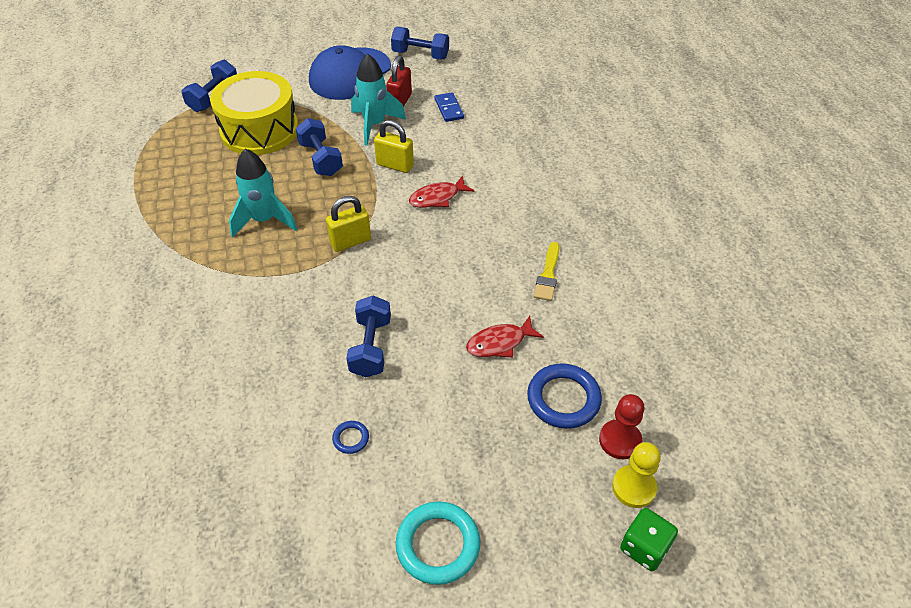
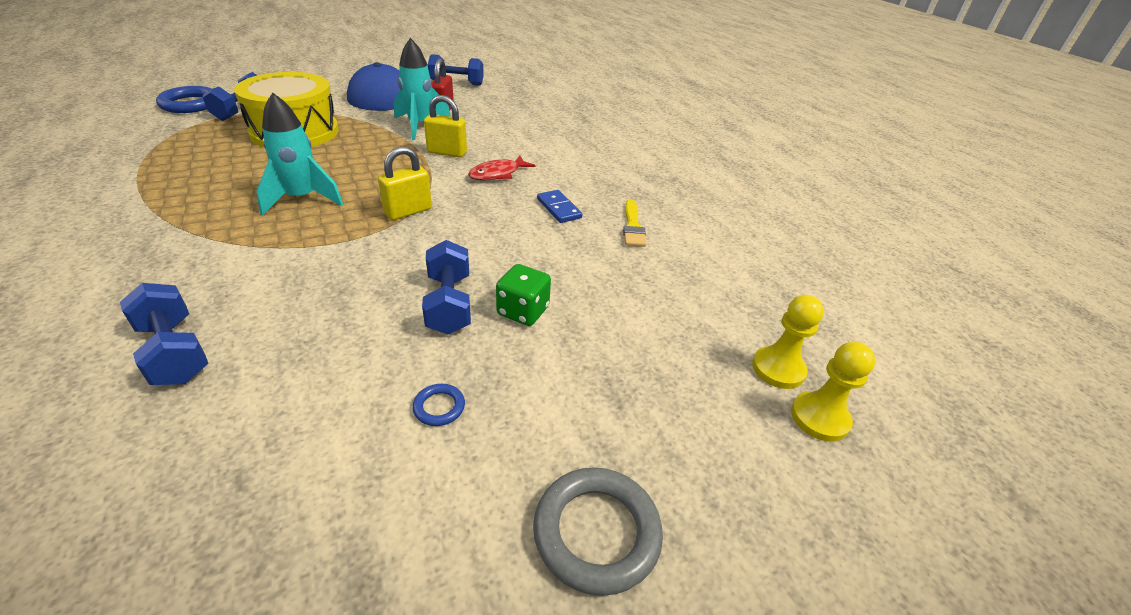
camera: 15 degrees left, 10 degrees down
blue dumbbell [296,118,343,176] -> blue dumbbell moved to [120,283,208,385]
turquoise ring [396,501,480,585] -> grey ring [533,467,663,596]
blue domino [435,92,464,122] -> blue domino moved to [537,190,582,223]
red fish [466,316,544,358] -> none
blue ring [527,364,602,429] -> blue ring moved to [156,86,212,113]
red pawn [599,394,645,459] -> yellow pawn [752,295,824,389]
green dice [620,508,678,571] -> green dice moved to [496,264,551,326]

